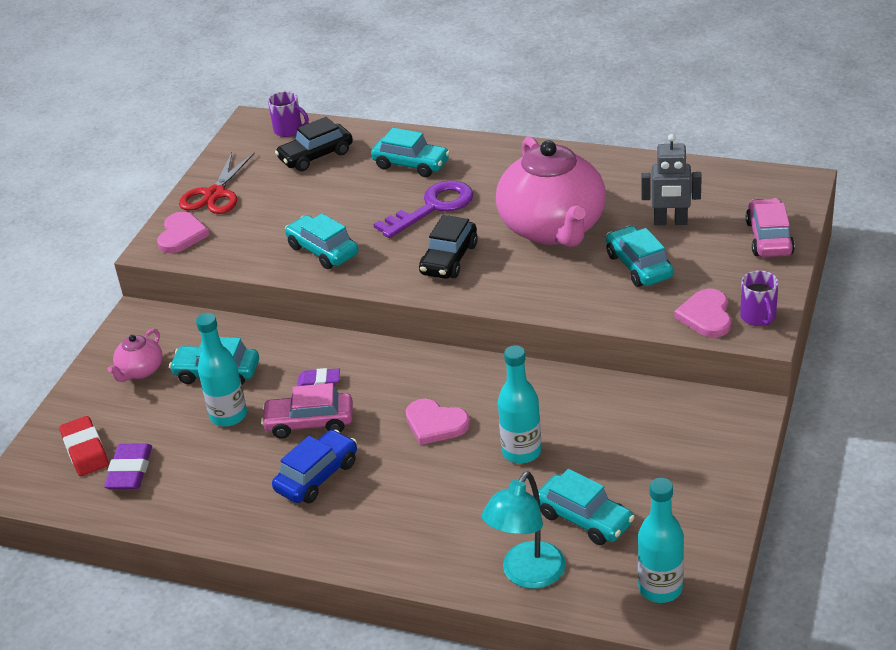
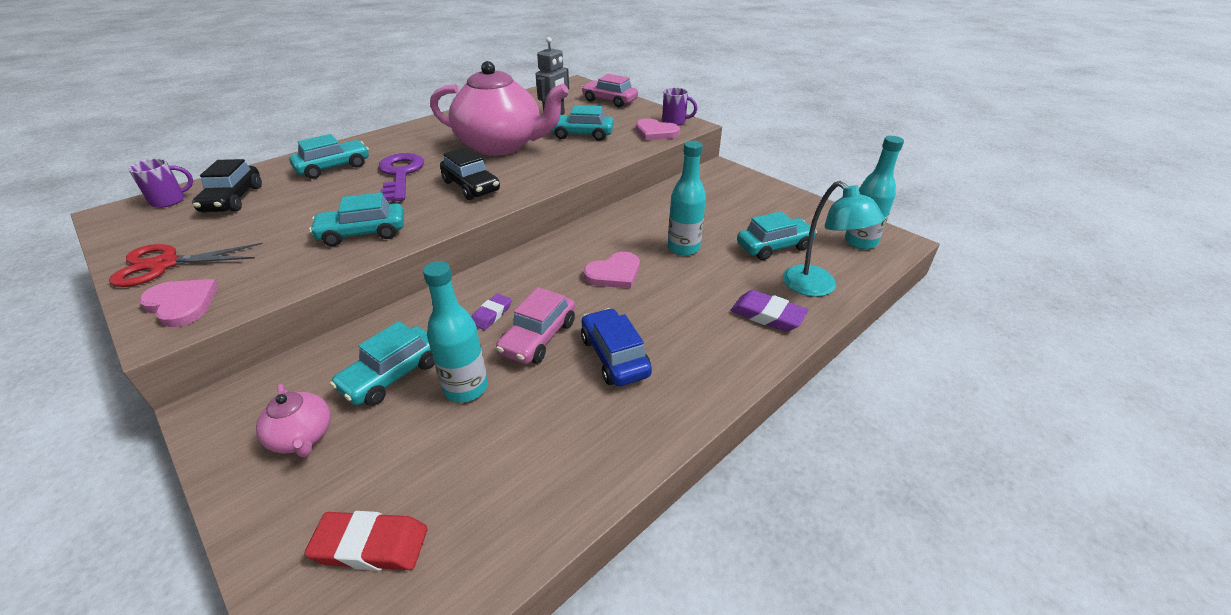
camera: 65 degrees left, 0 degrees up
purple eraser [104,443,152,489] -> purple eraser moved to [730,290,809,332]
red scissors [179,152,254,214] -> red scissors turned 120 degrees clockwise [109,243,263,287]

